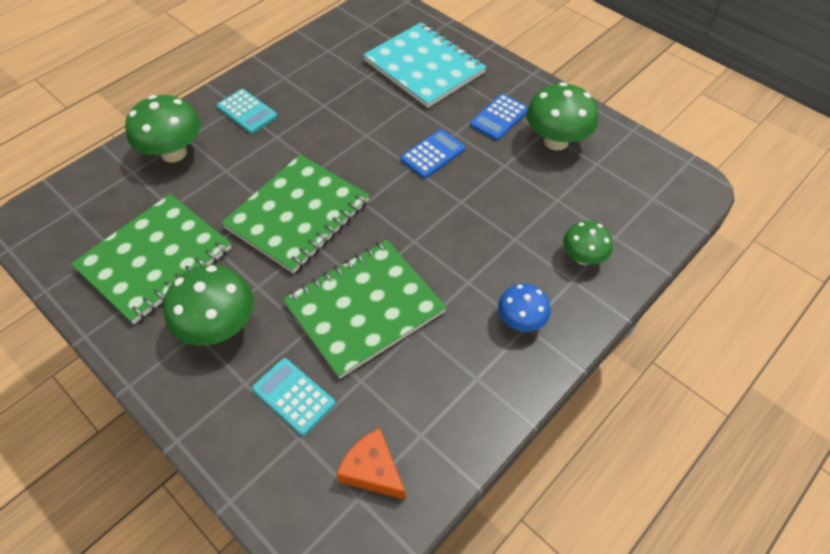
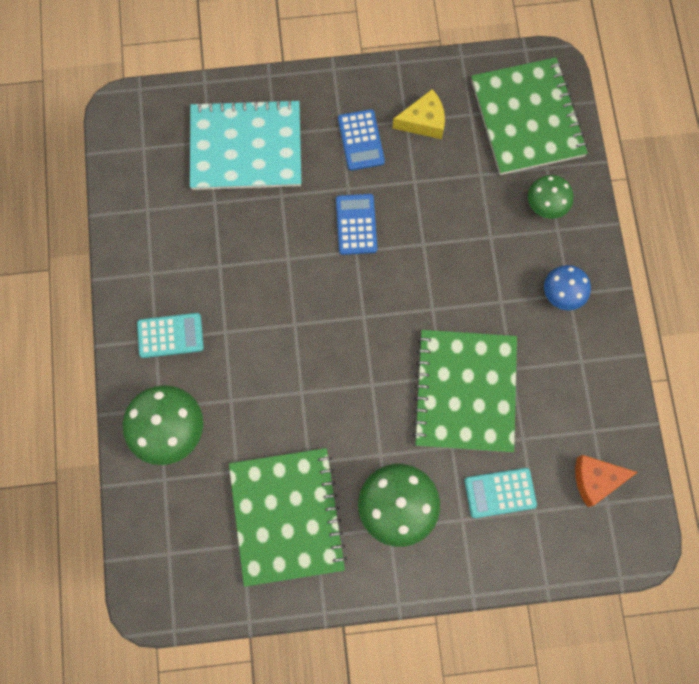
camera: 50 degrees left, 20 degrees up
green notebook [221,155,369,274] -> green notebook moved to [471,57,588,175]
green mushroom [526,82,598,150] -> yellow cheese [392,89,445,139]

